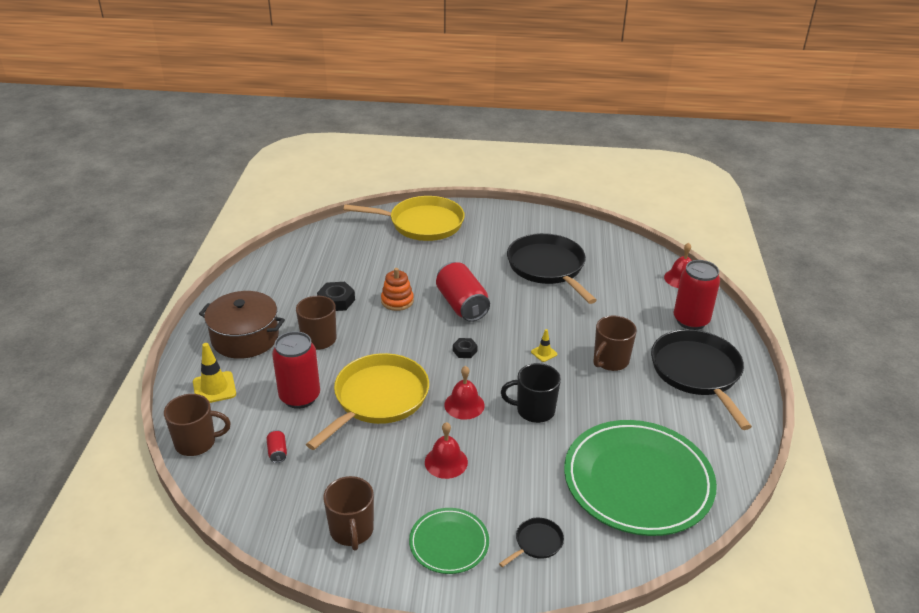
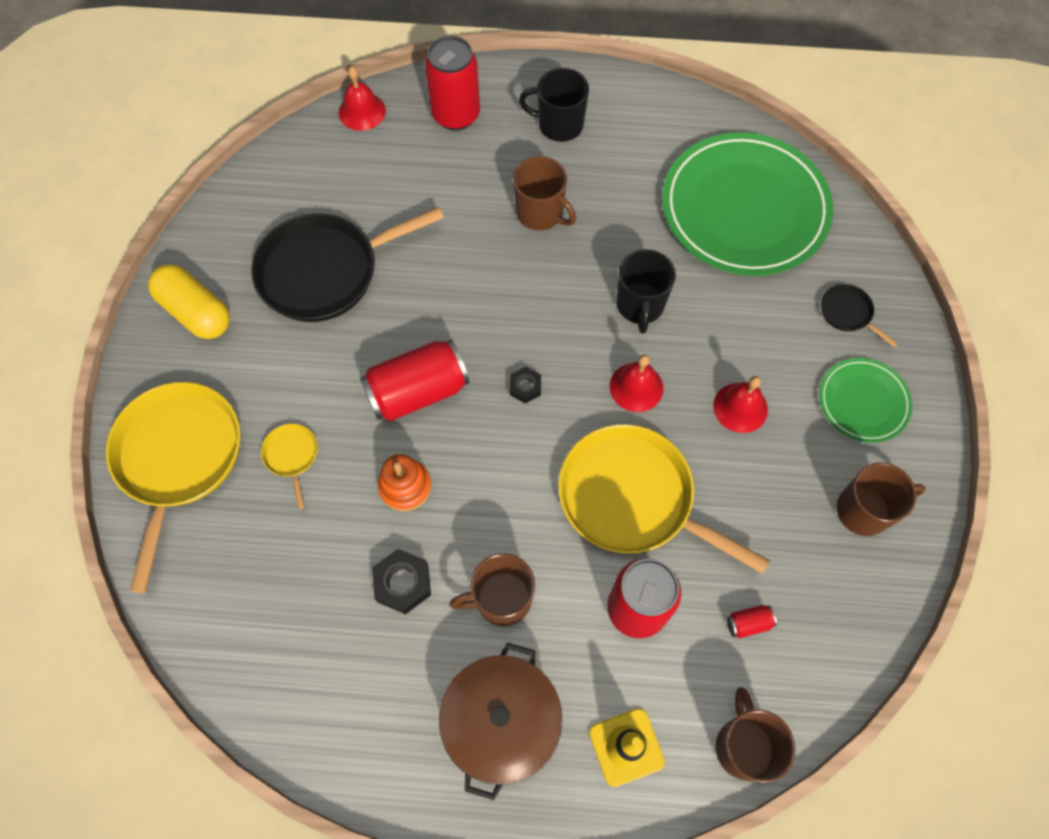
camera: 90 degrees left, 30 degrees up
yellow traffic cone [531,329,557,362] -> none
black pan [651,329,752,430] -> black mug [519,68,589,142]
none -> yellow capsule [148,264,230,339]
none -> yellow pan [261,424,318,509]

